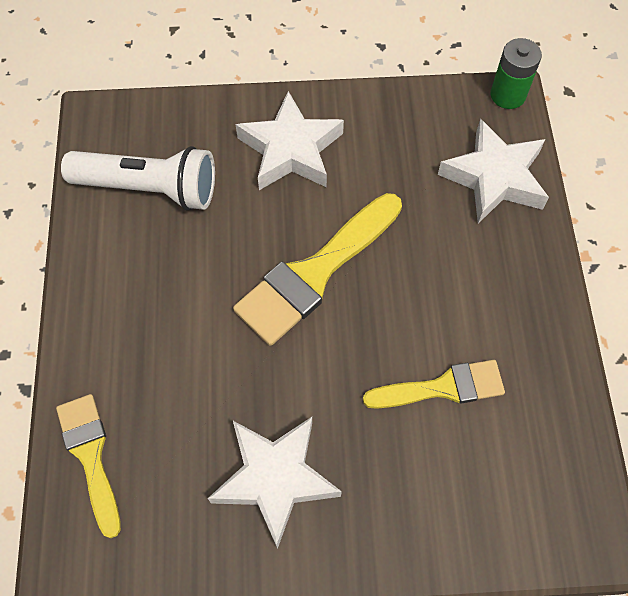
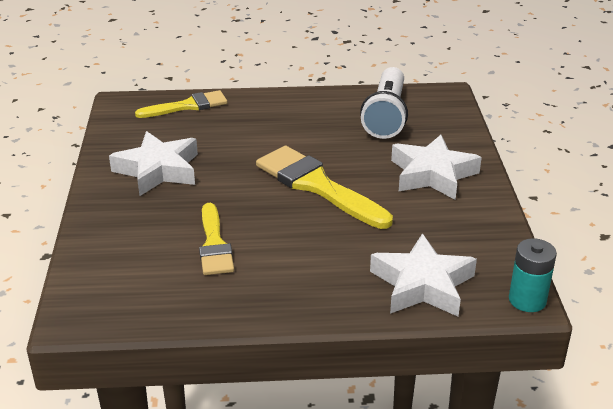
camera: 90 degrees right, 30 degrees down
green battery [490,38,542,109] -> turquoise battery [509,238,557,312]

